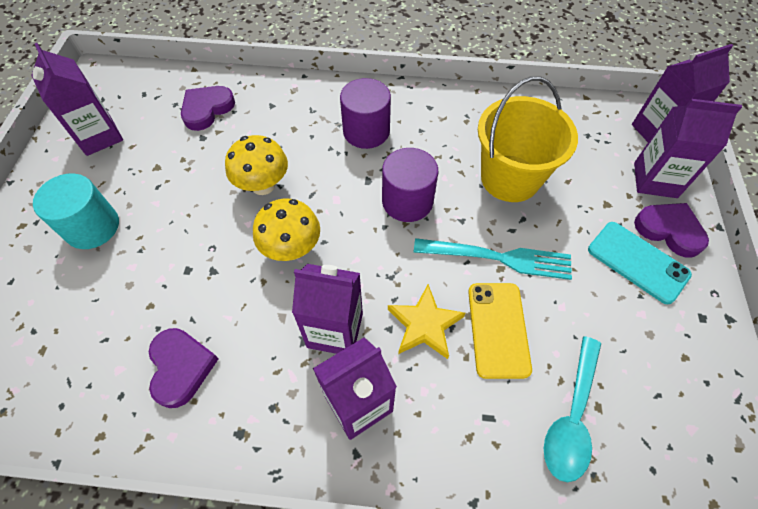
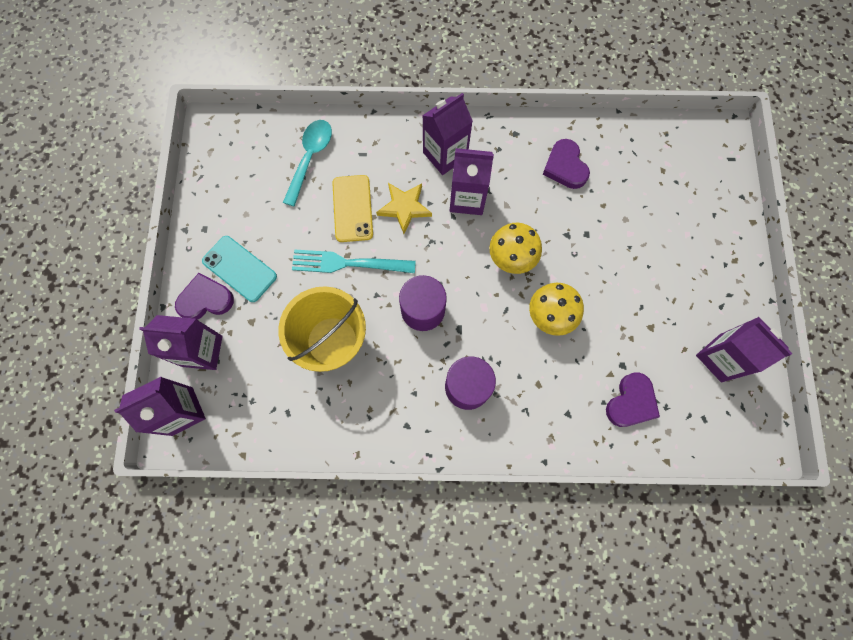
camera: 175 degrees right, 15 degrees up
turquoise cylinder [33,173,119,249] -> none
purple heart [634,203,709,258] -> purple heart turned 135 degrees clockwise [175,273,234,320]

